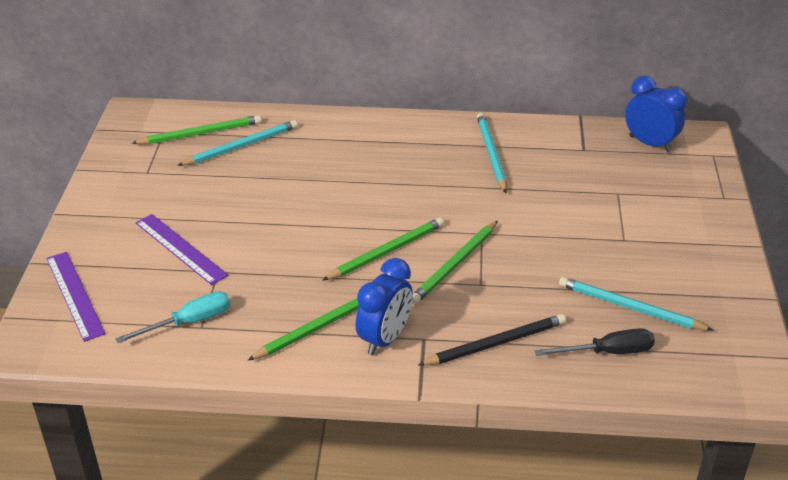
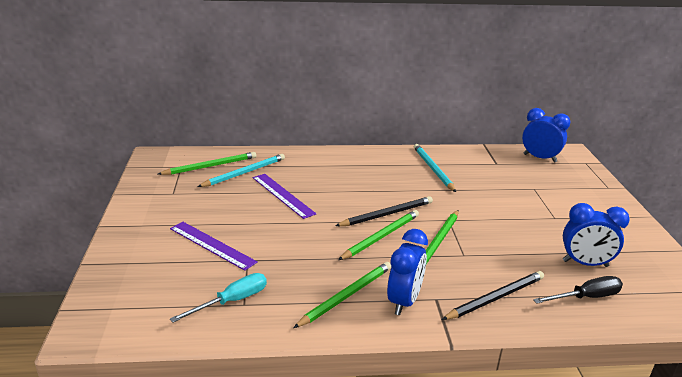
camera: 10 degrees left, 10 degrees down
purple ruler [46,252,106,342] -> purple ruler moved to [253,174,316,219]
turquoise pencil [559,277,713,331] -> blue clock [563,203,630,267]
none -> black pencil [335,196,433,226]

